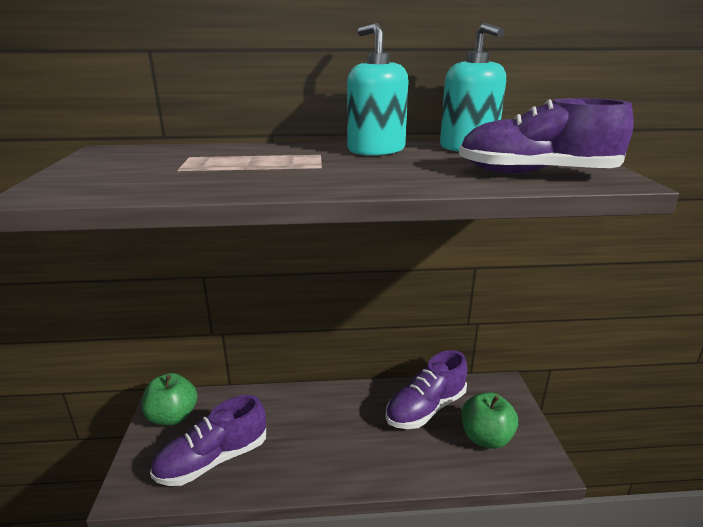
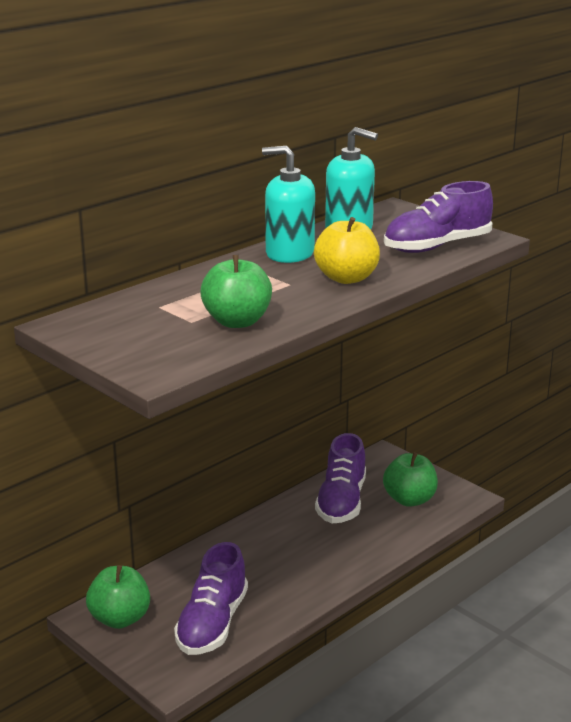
camera: 40 degrees left, 0 degrees up
none -> green apple [200,255,272,328]
none -> yellow apple [314,217,380,284]

